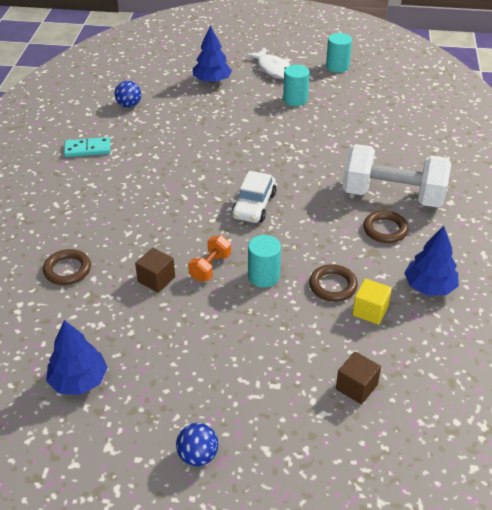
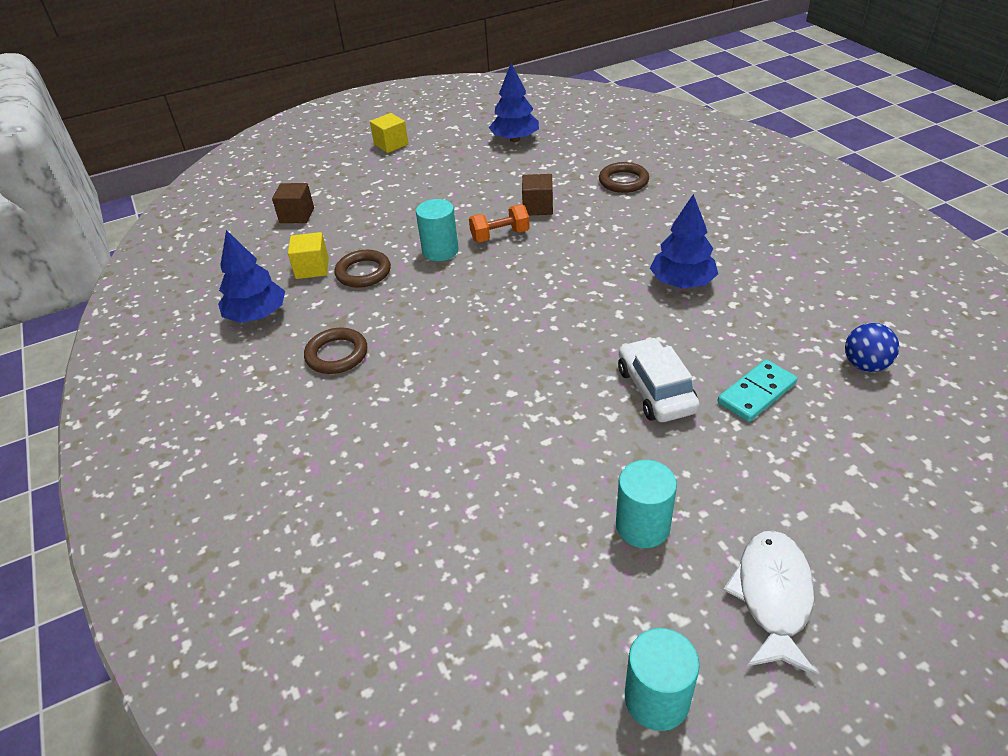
camera: 150 degrees right, 0 degrees up
turquoise domino [64,137,110,157] -> turquoise domino moved to [718,360,797,422]
blue ball [176,423,218,466] -> yellow cube [370,113,408,153]
orange dumbbell [188,235,231,281] -> orange dumbbell turned 75 degrees clockwise [469,205,530,242]
blue tree [193,25,232,83] -> blue tree moved to [650,194,718,288]
white car [232,171,276,223] -> white car moved to [618,337,700,422]
white fish [245,48,290,79] -> white fish turned 75 degrees clockwise [723,530,819,677]
white dumbbell [342,144,451,208] -> none

